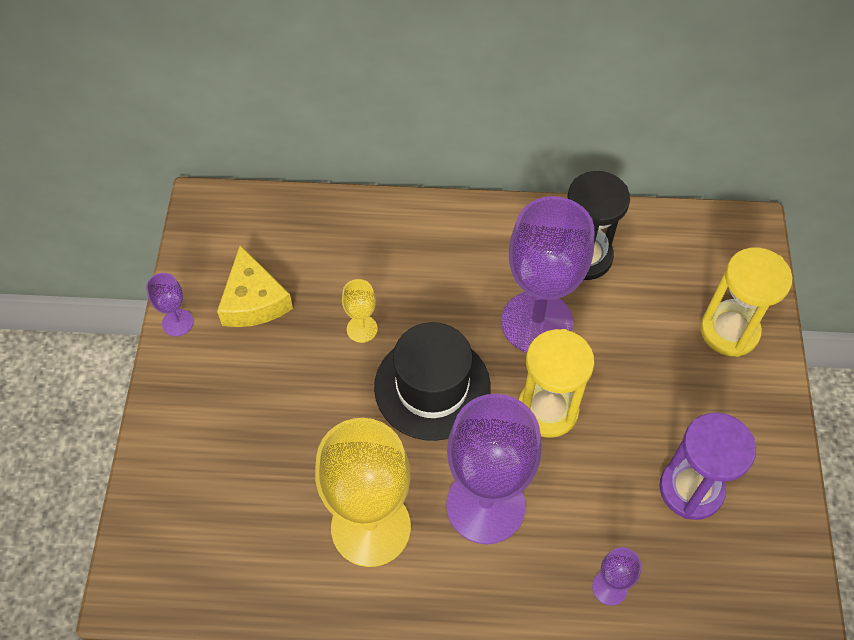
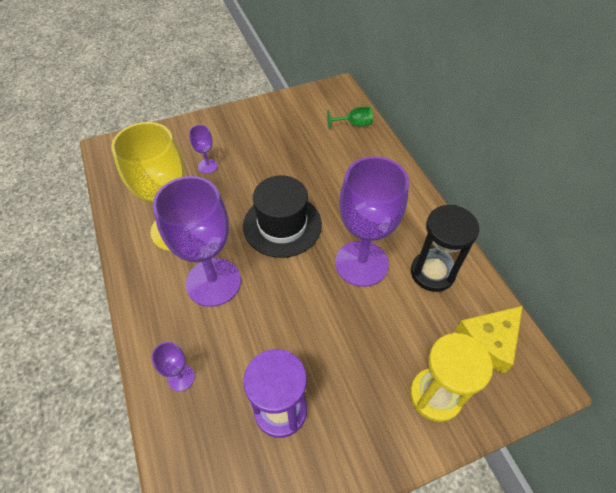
camera: 65 degrees right, 5 degrees down
purple goblet [146,273,193,336] -> purple goblet moved to [189,125,218,174]
yellow cheese [217,245,293,327] -> yellow cheese moved to [455,306,523,374]
yellow goblet [342,279,378,343] -> none
yellow hourglass [518,329,595,438] -> none
none -> green goblet [327,106,373,129]

